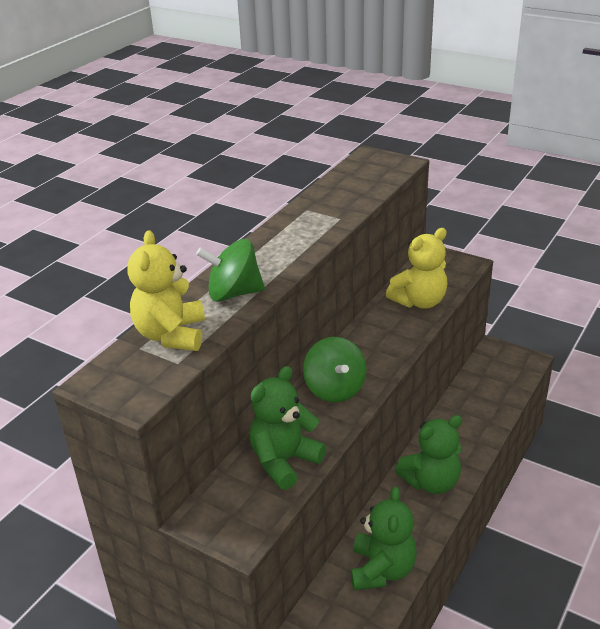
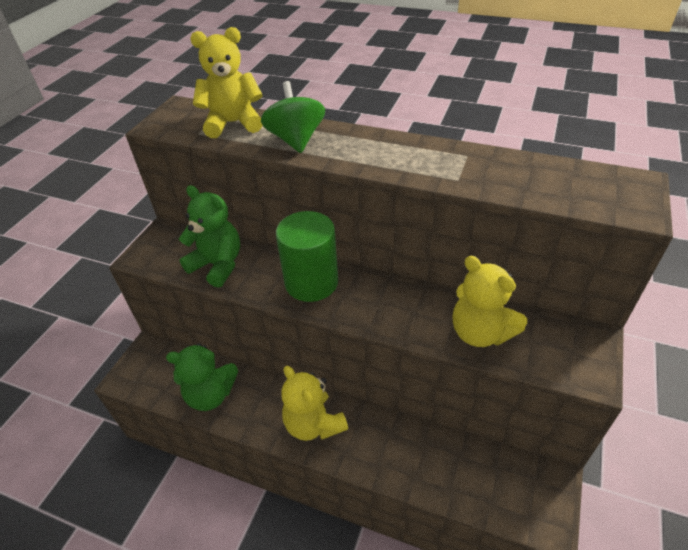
camera: 80 degrees right, 10 degrees up
green spinning top [303,337,367,403] -> green cylinder [276,211,338,302]
green teddy bear [395,415,462,494] -> yellow teddy bear [281,366,348,441]

